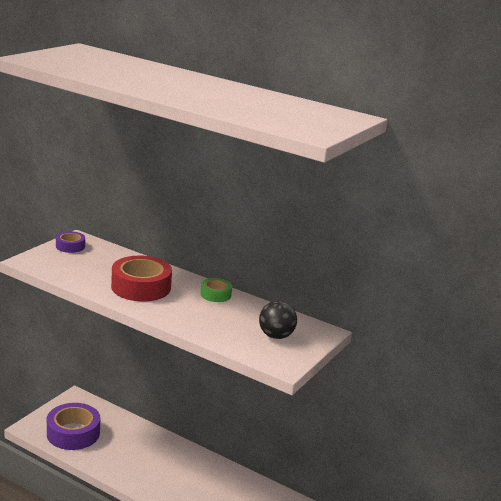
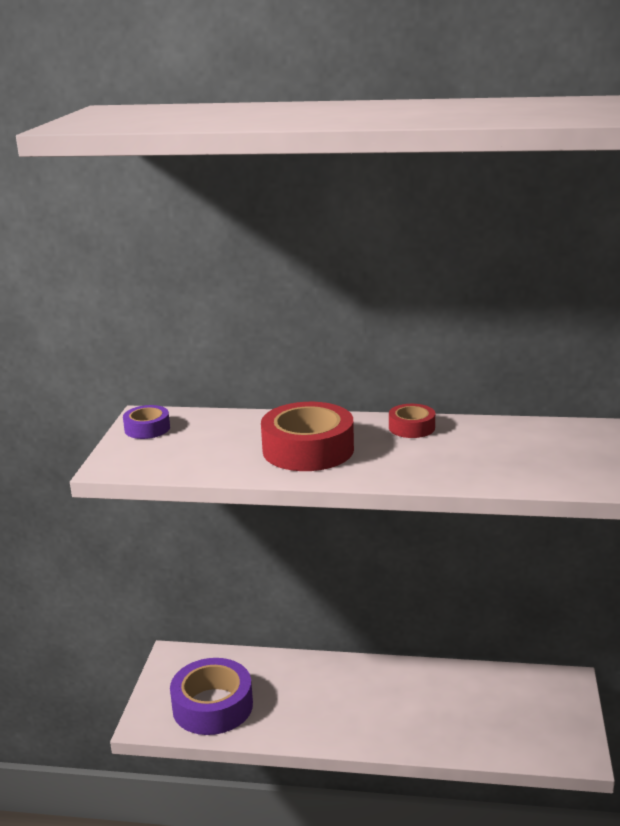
camera: 20 degrees left, 0 degrees up
green tape [200,278,232,302] -> red tape [389,404,435,438]
black ball [259,301,297,339] -> none

